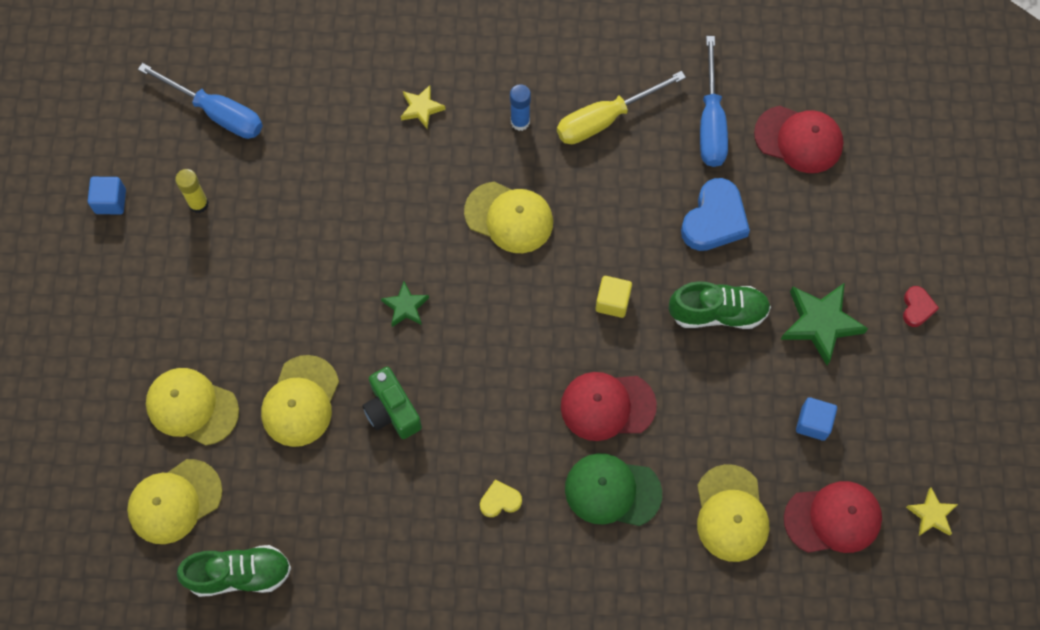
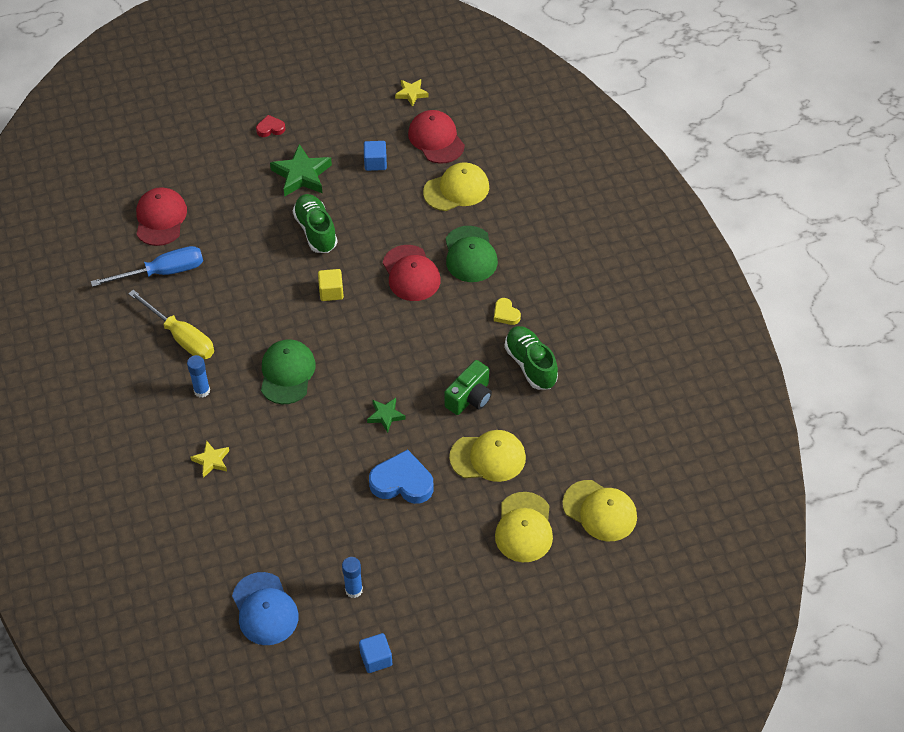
camera: 110 degrees left, 15 degrees down
blue screwdriver [138,63,263,139] -> blue cap [232,572,299,645]
yellow glue stick [175,169,209,213] -> blue glue stick [342,557,363,598]
green shoe [177,545,291,597] -> green shoe moved to [504,326,558,390]
yellow cap [464,181,553,253] -> green cap [261,339,316,404]
blue heart [681,178,750,251] -> blue heart moved to [369,449,434,504]

